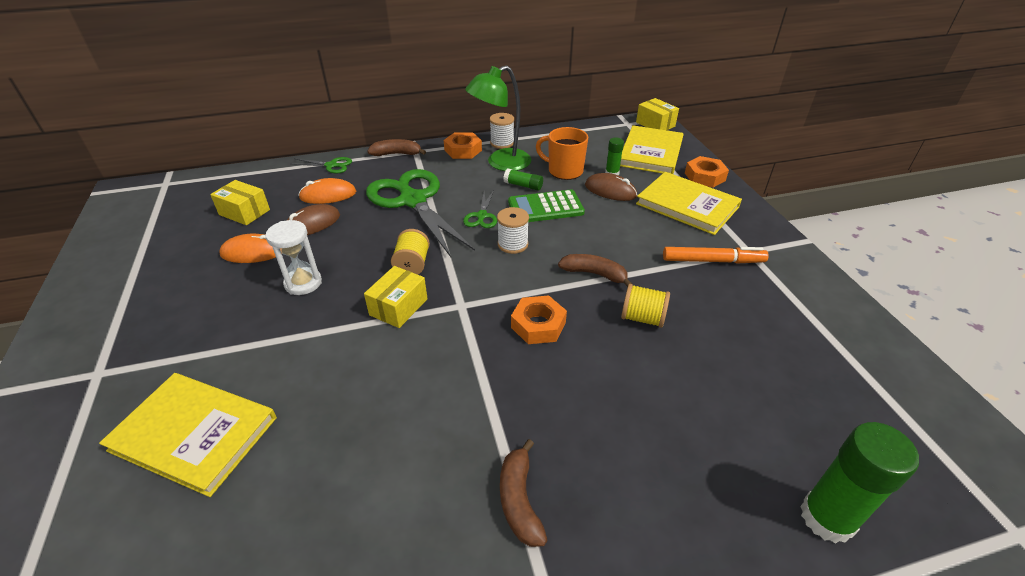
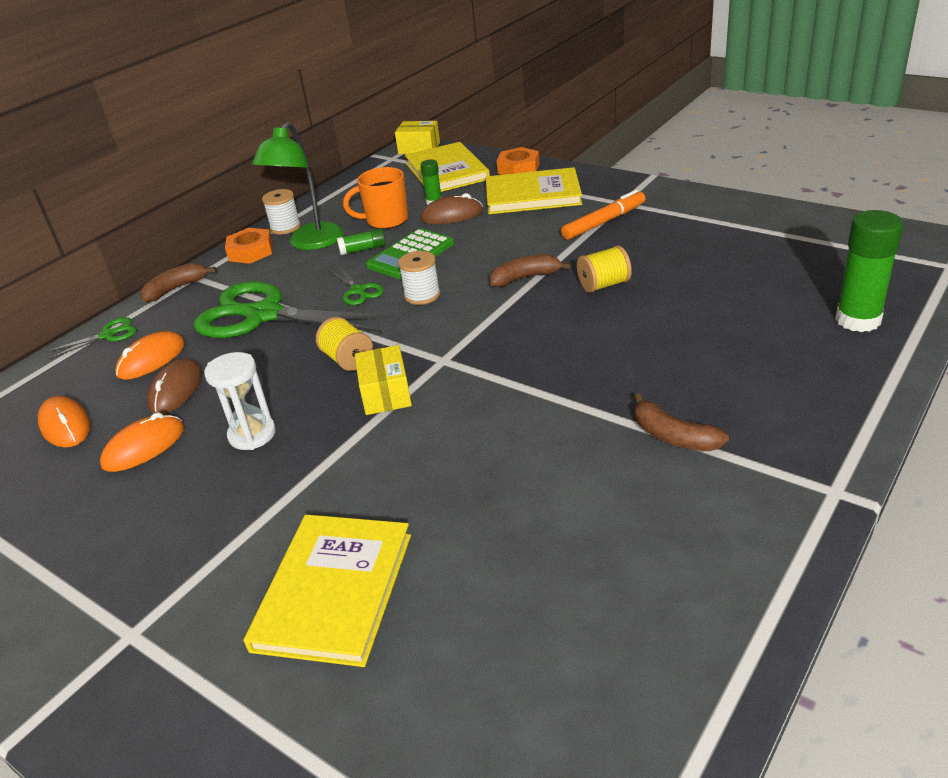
camera: 35 degrees left, 5 degrees down
yellow book [99,373,277,497] -> yellow book turned 60 degrees counterclockwise [244,515,411,667]
yellow box [210,180,270,225] -> orange mouse [38,396,91,448]
orange nut [511,295,567,344] -> none

